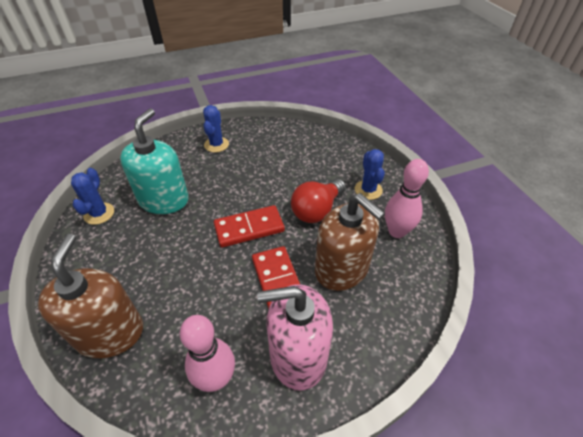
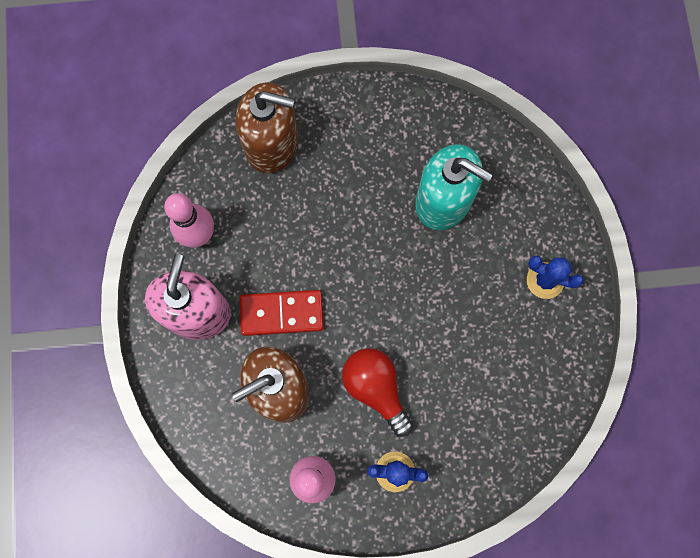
camera: 105 degrees right, 30 degrees up
blue cactus [71,168,114,225] -> none
red domino [214,205,285,247] -> none

